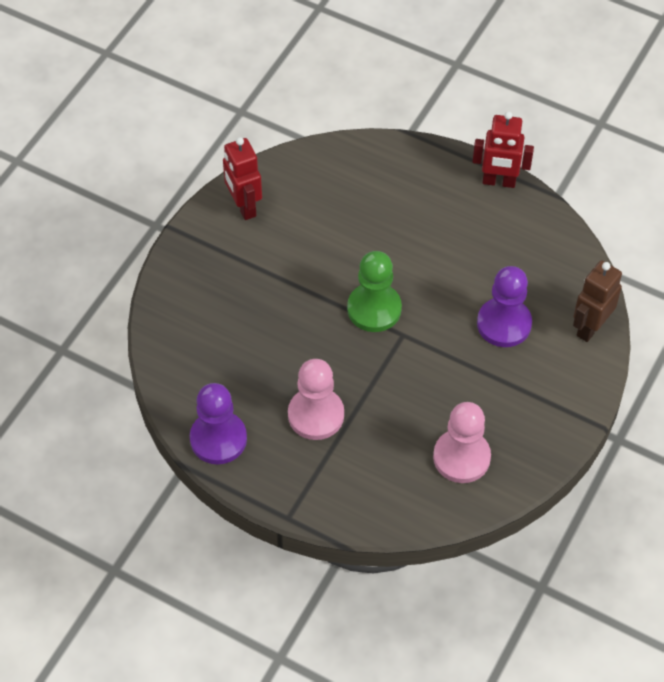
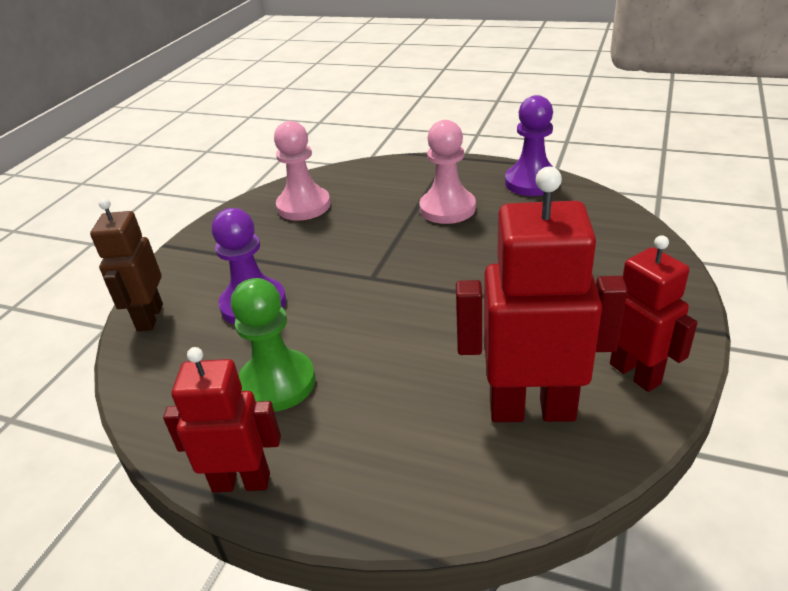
camera: 175 degrees right, 20 degrees down
green pawn [347,251,402,332] -> green pawn moved to [231,278,315,412]
brown robot [573,260,622,342] -> brown robot turned 150 degrees clockwise [90,198,163,331]
none -> red robot [456,167,628,422]

